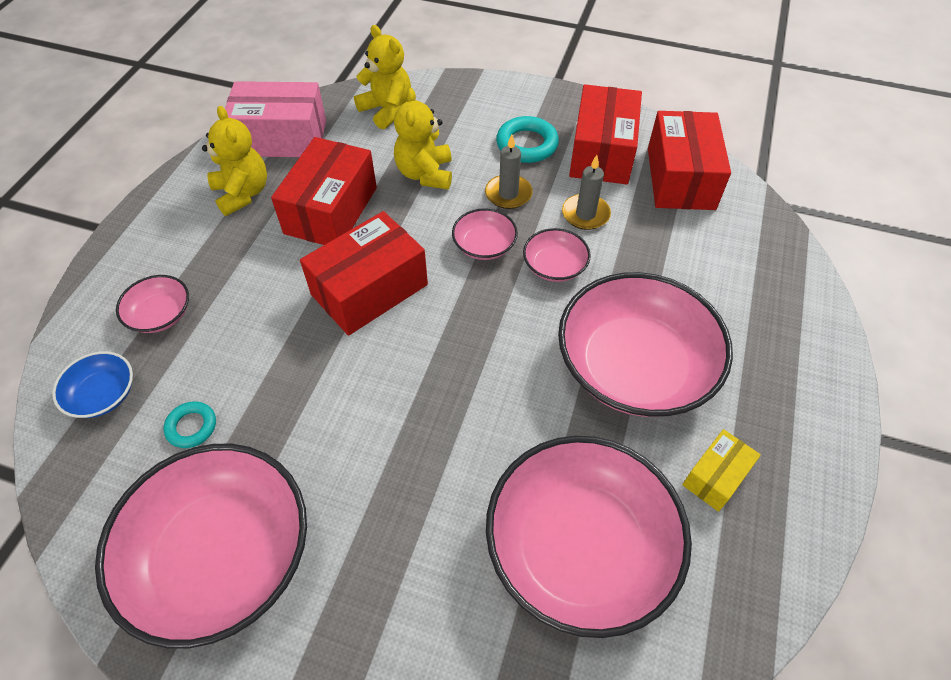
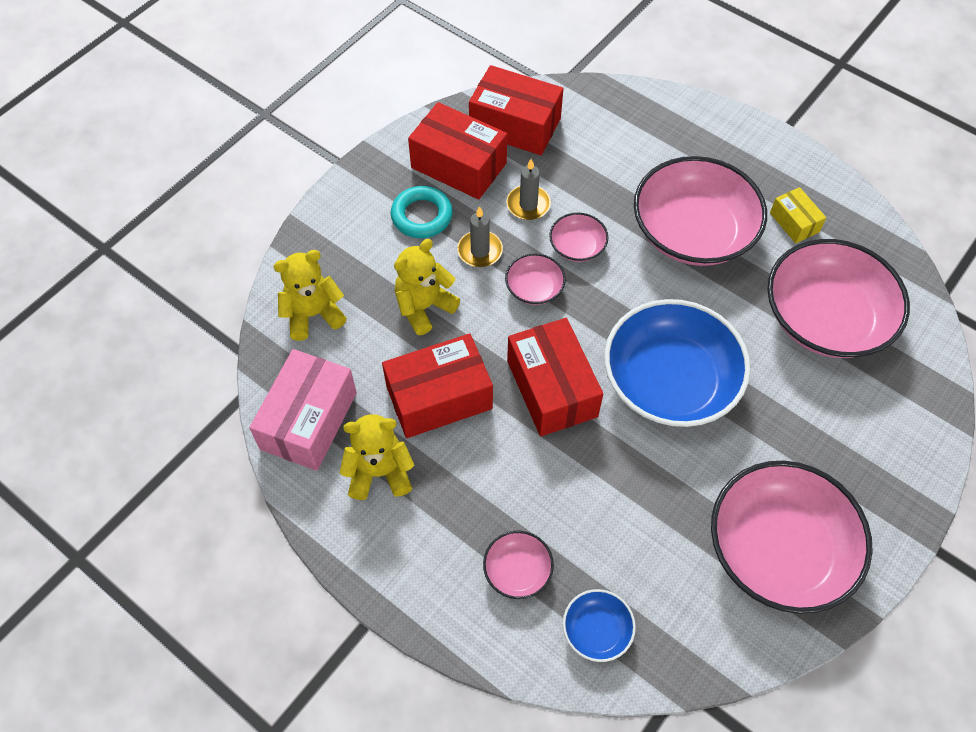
camera: 70 degrees left, 5 degrees up
turquoise ring [163,401,216,448] -> none
red box [271,137,377,245] -> red box turned 60 degrees counterclockwise [382,333,493,438]
yellow teddy bear [394,88,452,190] -> yellow teddy bear turned 120 degrees clockwise [394,239,460,335]
none -> blue bowl [604,299,750,427]

